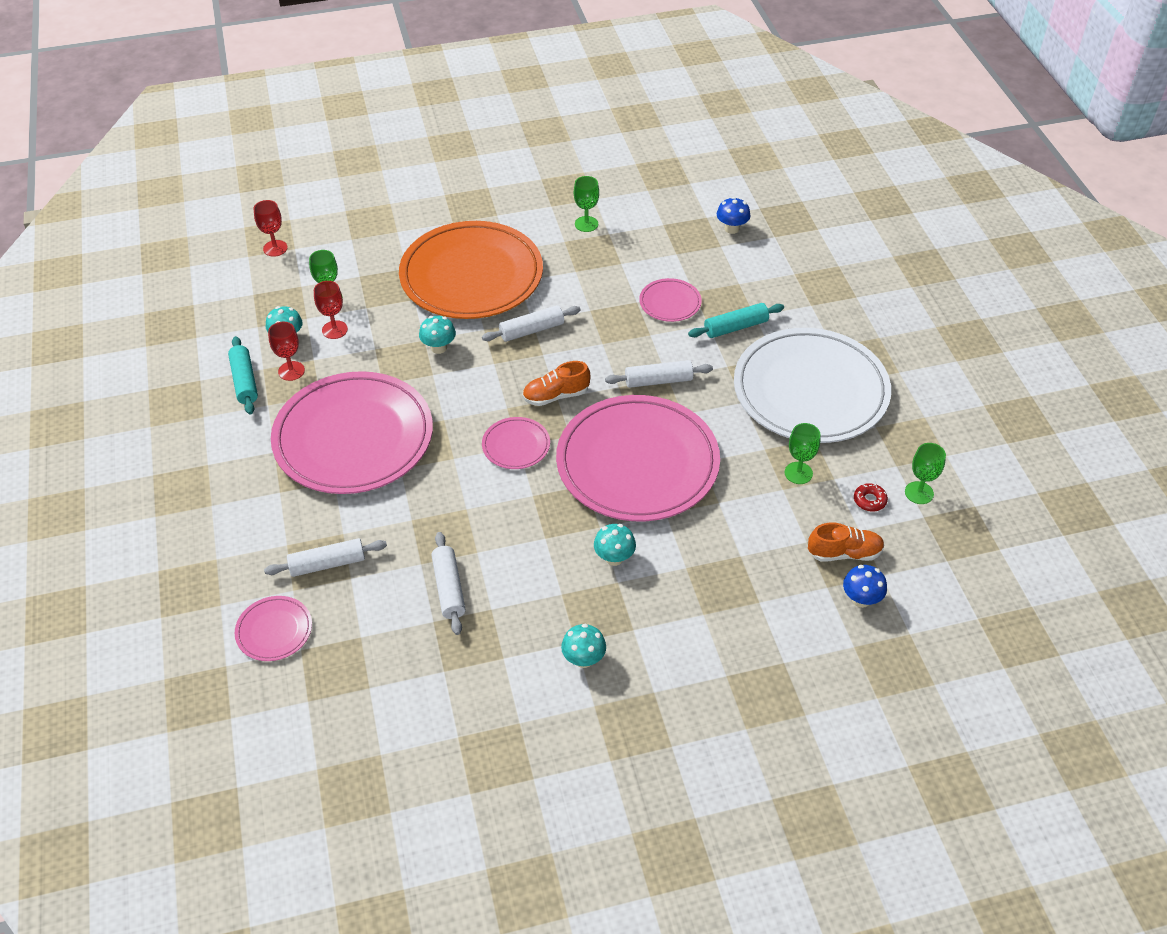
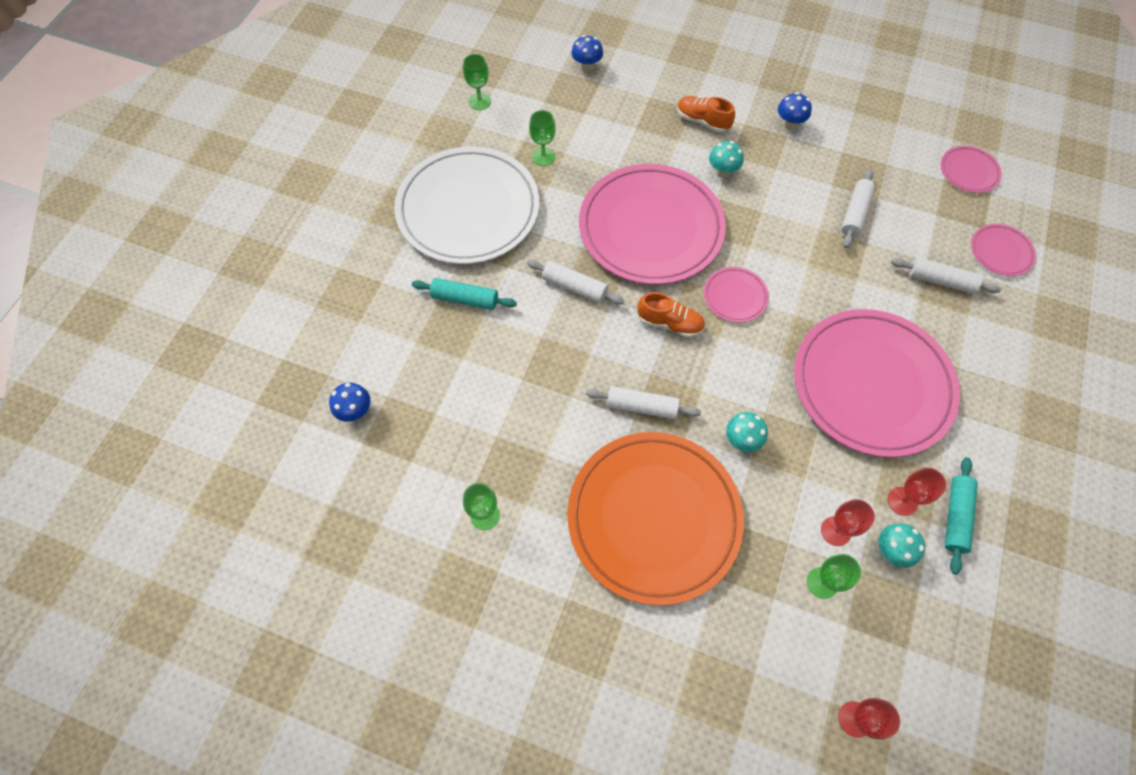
camera: 145 degrees left, 15 degrees up
turquoise mushroom [561,624,606,668] -> blue mushroom [778,92,812,130]
pink plate [639,278,702,322] -> pink plate moved to [941,146,1002,193]
orange shoe [808,522,885,561] -> orange shoe moved to [677,96,735,133]
red donut [854,483,888,512] -> none

